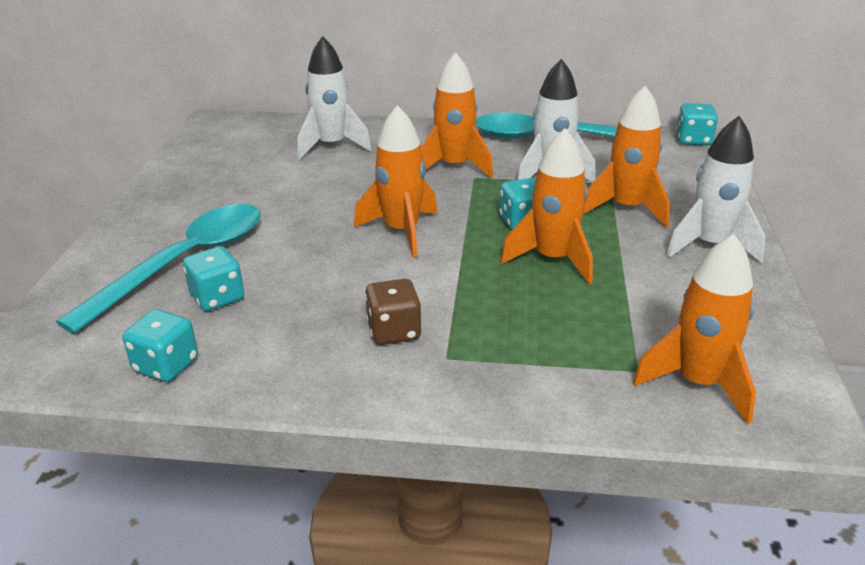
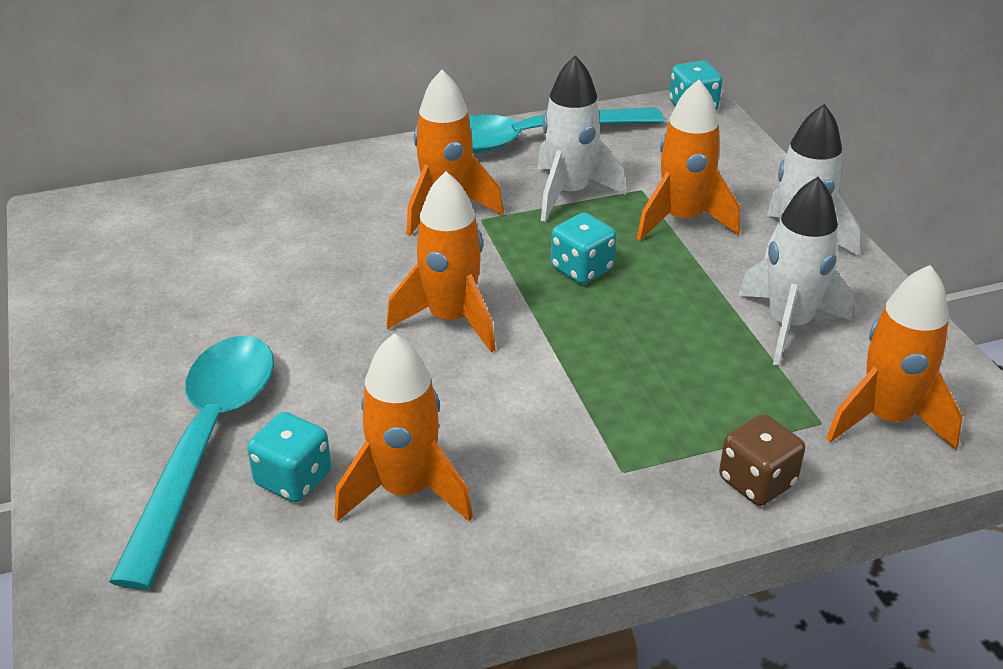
camera: 25 degrees left, 5 degrees up
turquoise dice [123,309,198,382] -> none
white rocket [297,36,372,160] -> white rocket moved to [738,177,854,366]
brown dice [365,279,422,345] -> brown dice moved to [719,414,805,506]
orange rocket [501,128,593,285] -> orange rocket moved to [335,333,473,522]

